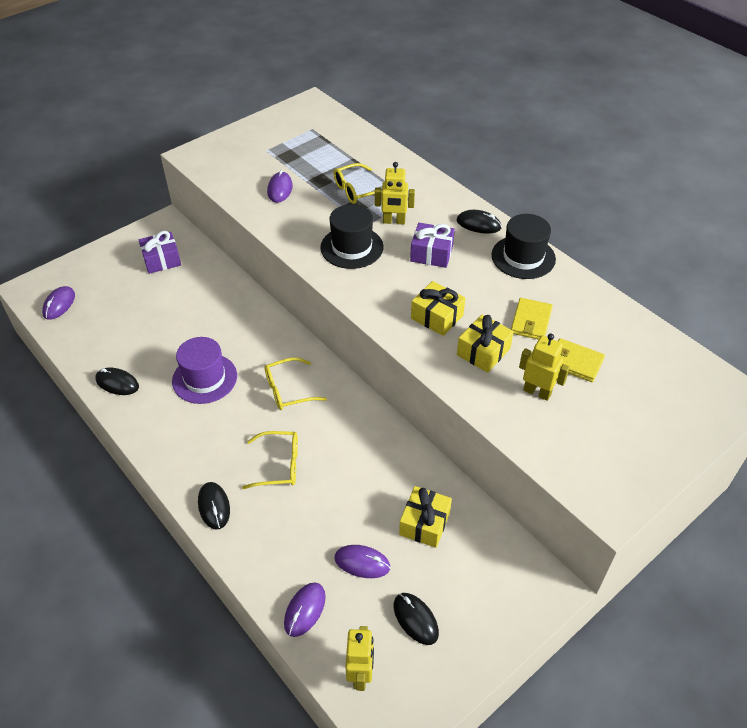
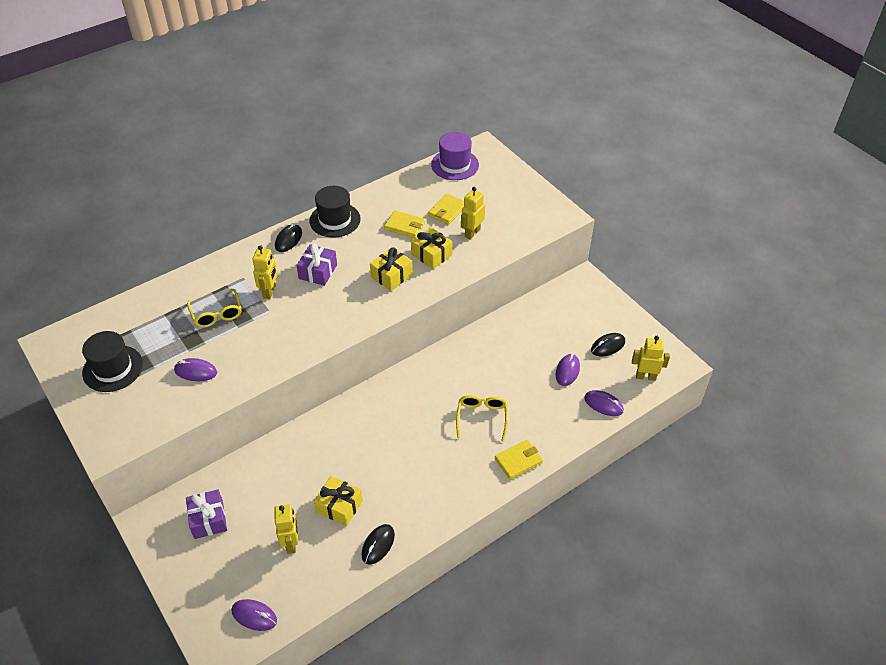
camera: 85 degrees left, 0 degrees up
purple hat [172,337,237,404] -> purple hat moved to [431,132,479,180]
black mouse [198,482,230,530] -> yellow wallet [495,440,543,480]
yellow glasses [265,357,327,410] -> none
black hat [320,204,384,269] -> black hat moved to [82,331,143,392]
yellow gift [399,486,452,548] -> yellow gift moved to [314,476,363,526]
none -> yellow robot [274,504,298,554]

